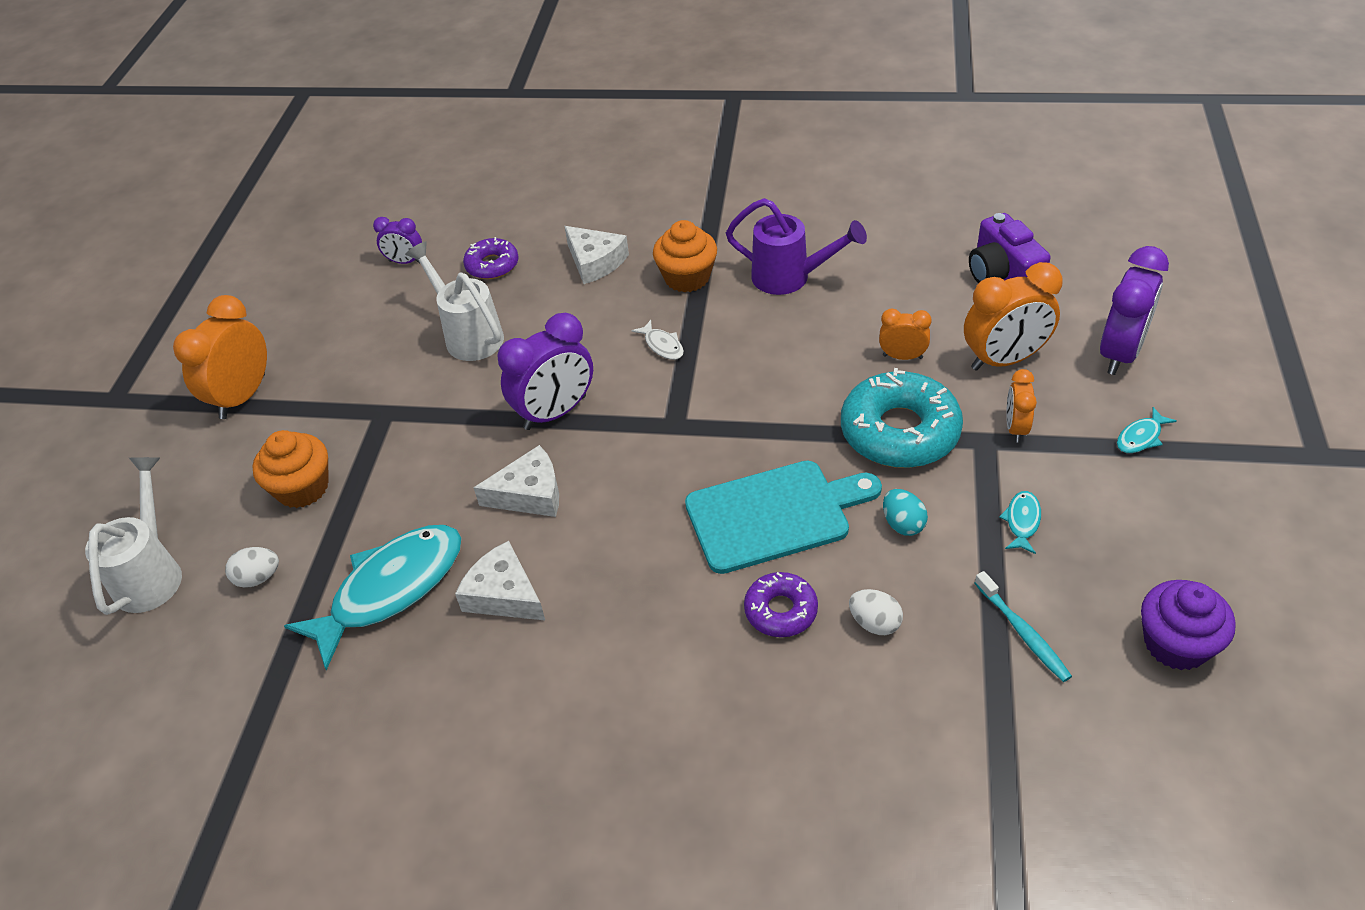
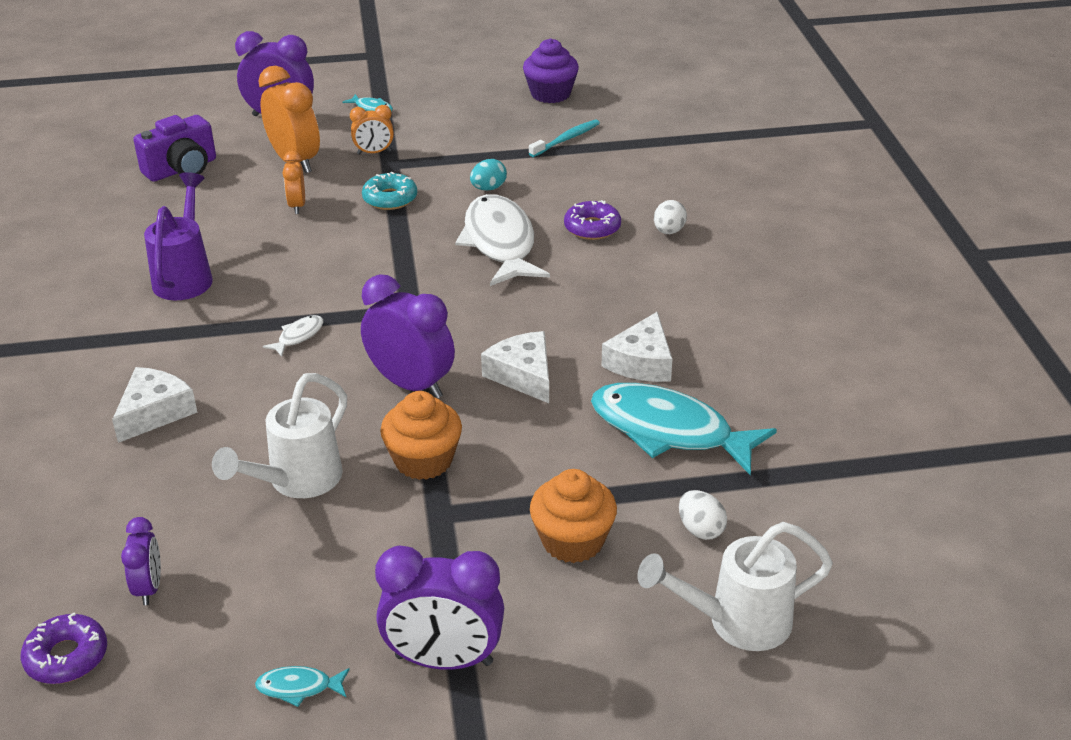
camera: 110 degrees left, 10 degrees down
orange clock [173,295,267,419] -> purple clock [375,545,504,670]
purple donut [463,237,519,279] -> purple donut moved to [21,613,107,684]
orange cupcake [653,220,717,292] -> orange cupcake moved to [380,391,462,480]
turquoise cutting board [685,461,882,574] -> white fish [455,194,550,286]
turquoise donut [841,368,963,468] -> turquoise donut [362,171,417,210], size x0.55
white egg [849,589,903,635] -> white egg moved to [654,200,687,234]
turquoise fish [999,491,1041,554] -> turquoise fish moved to [255,666,350,707]

